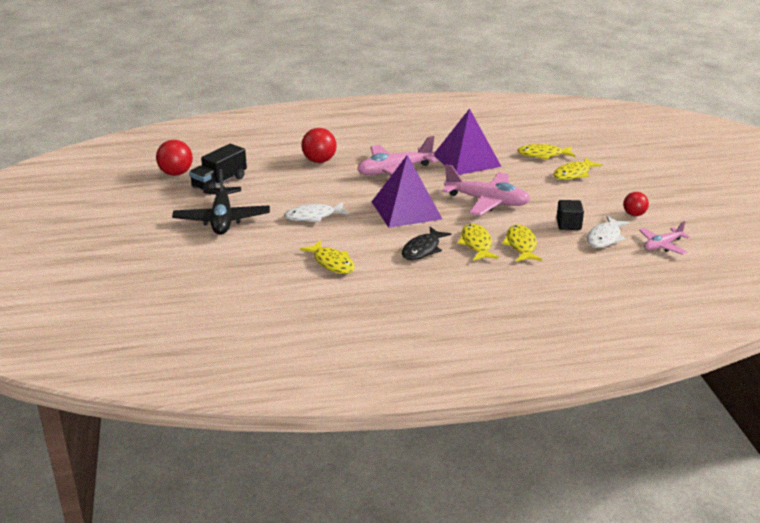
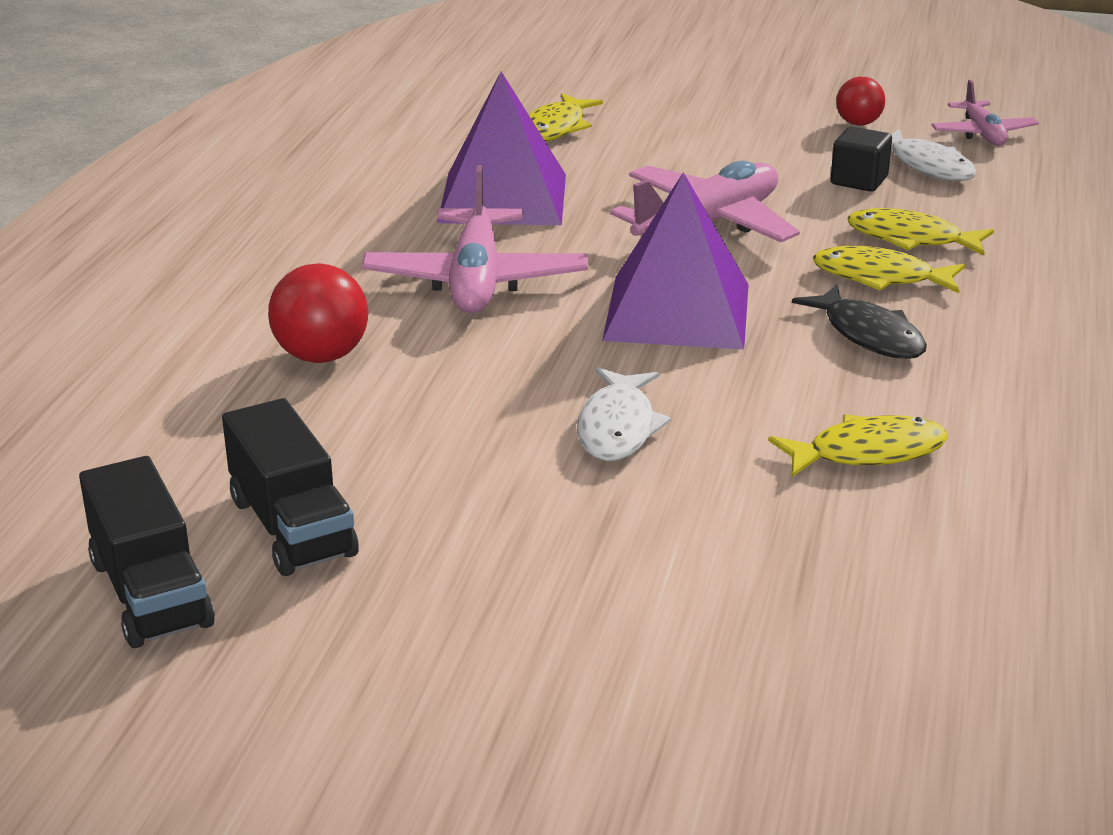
camera: 65 degrees left, 0 degrees up
red ball [156,140,193,176] -> black truck [79,456,215,648]
black plane [172,169,270,235] -> none
yellow fish [553,157,603,180] -> none

